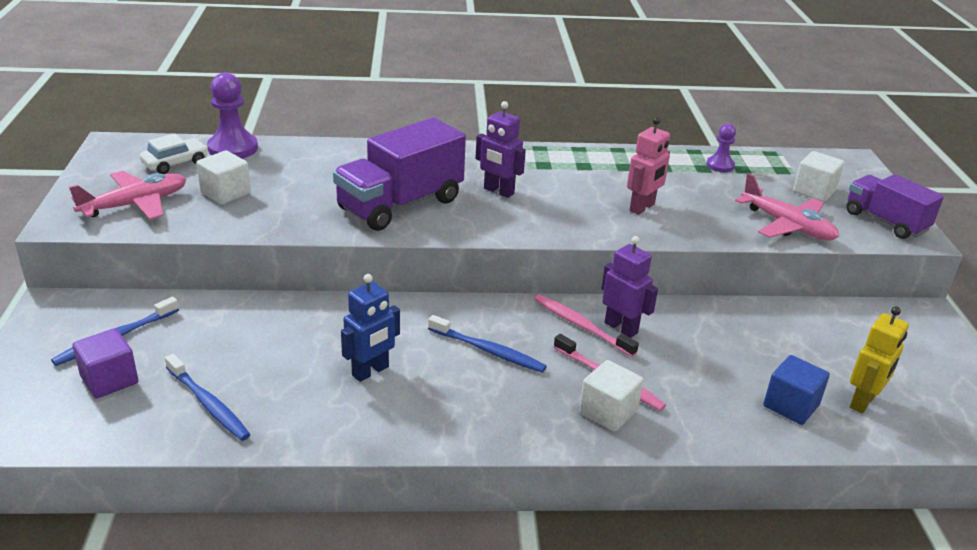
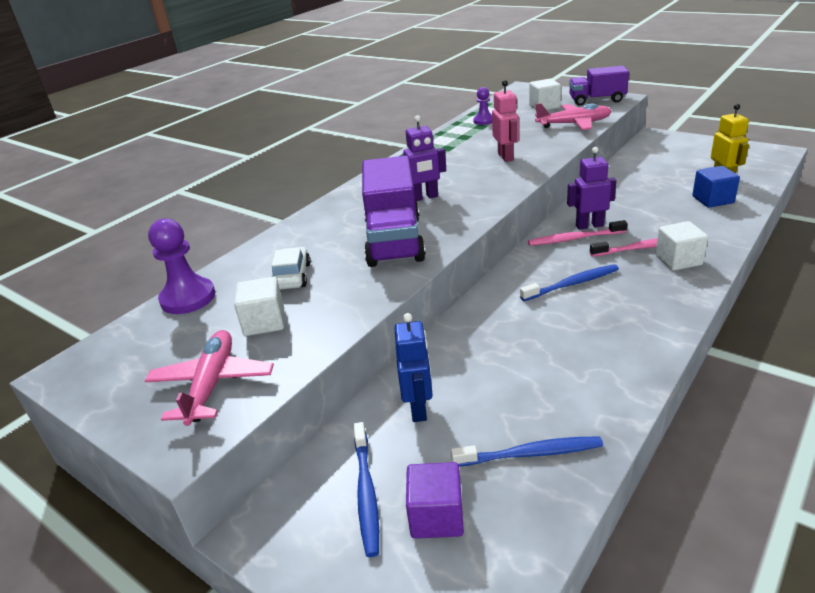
camera: 45 degrees left, 0 degrees up
white car [140,134,208,174] -> white car moved to [271,247,311,290]
blue robot [341,274,400,382] -> blue robot moved to [394,313,433,422]

